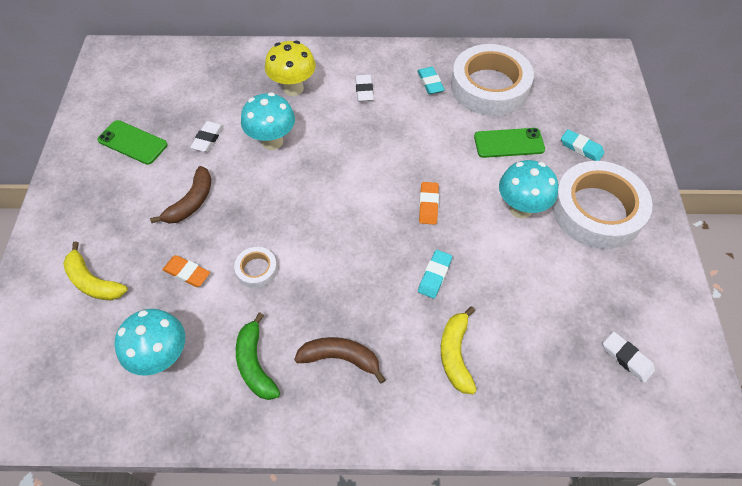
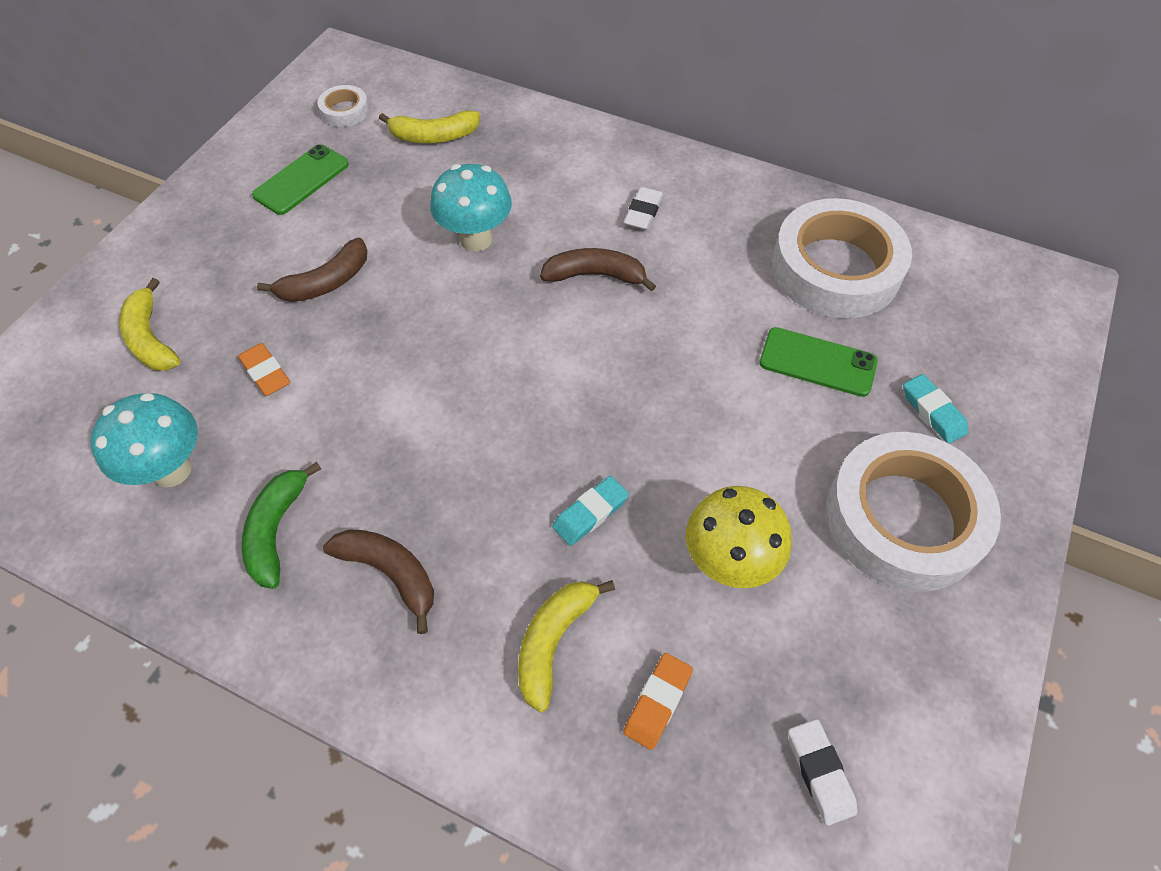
camera: 25 degrees right, 0 degrees up
green phone [97,120,168,165] -> green phone turned 75 degrees clockwise [252,144,349,215]
white eraser [190,121,224,152] -> none
white tape [234,247,278,288] -> white tape moved to [318,85,369,127]
yellow mushroom [265,41,316,96] -> yellow mushroom moved to [686,486,792,588]
turquoise eraser [417,67,445,94] -> none
orange eraser [419,182,439,225] -> orange eraser moved to [623,653,693,750]
turquoise mushroom [499,160,558,219] -> none
none -> yellow banana [379,110,480,143]
none -> brown banana [540,248,656,292]

